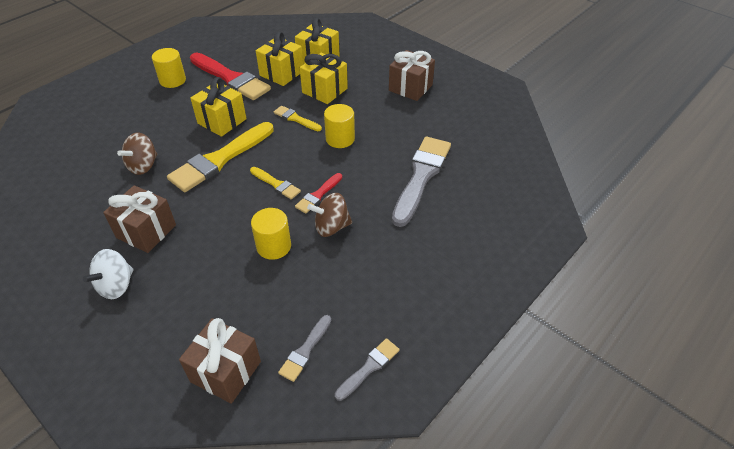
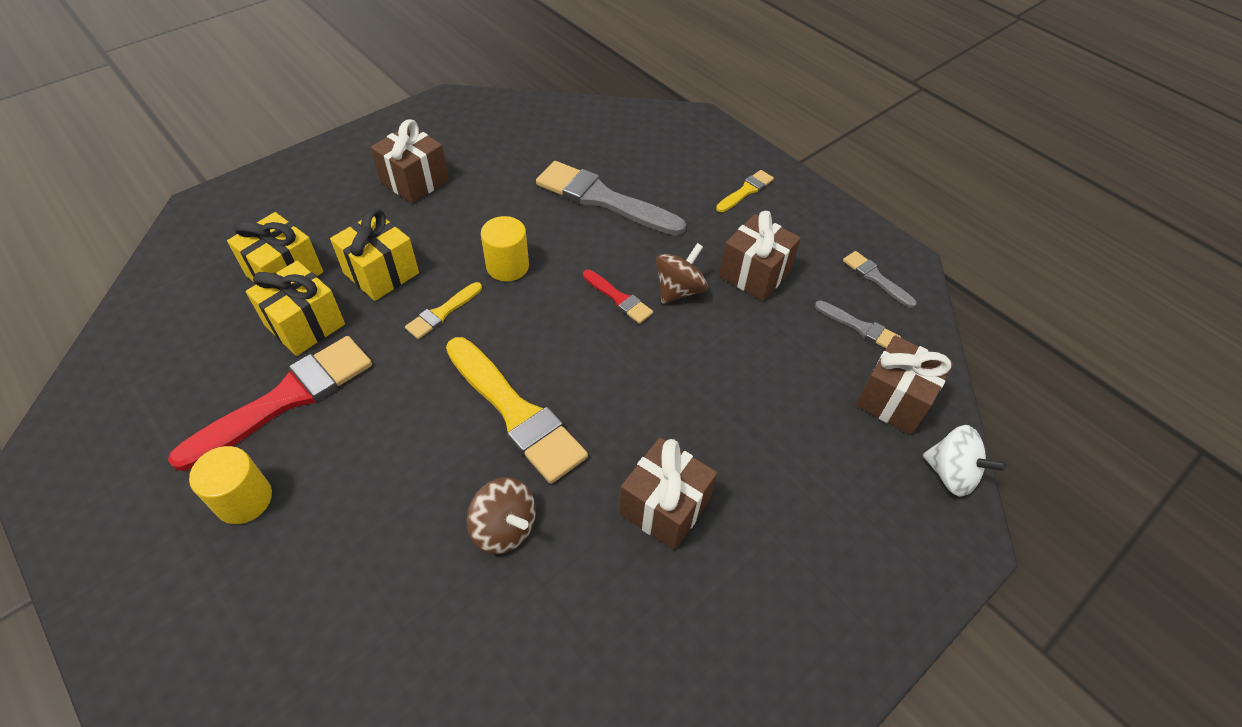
camera: 85 degrees left, 5 degrees up
white spinning top [83,249,134,299] -> white spinning top moved to [923,425,1006,496]
yellow gift [190,77,247,137] -> none
yellow brush [250,167,301,199] -> yellow brush moved to [716,170,774,212]
yellow cylinder [251,208,291,260] -> none
brown spinning top [307,193,352,237] -> brown spinning top turned 135 degrees counterclockwise [656,243,708,304]
none -> brown gift [719,211,801,301]

